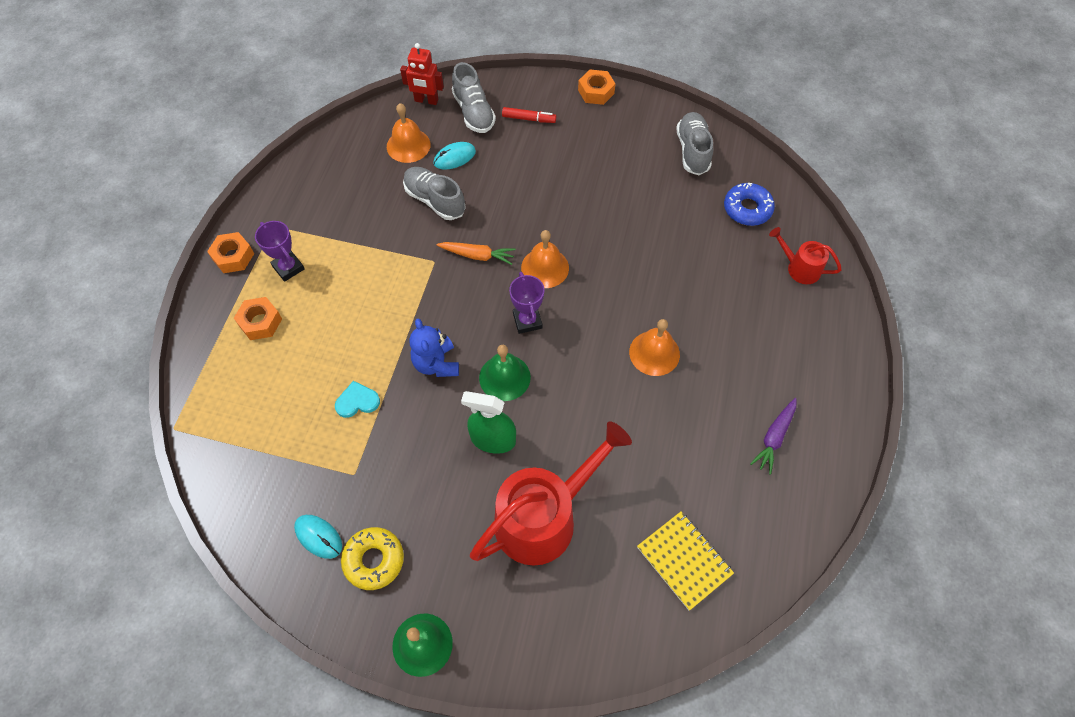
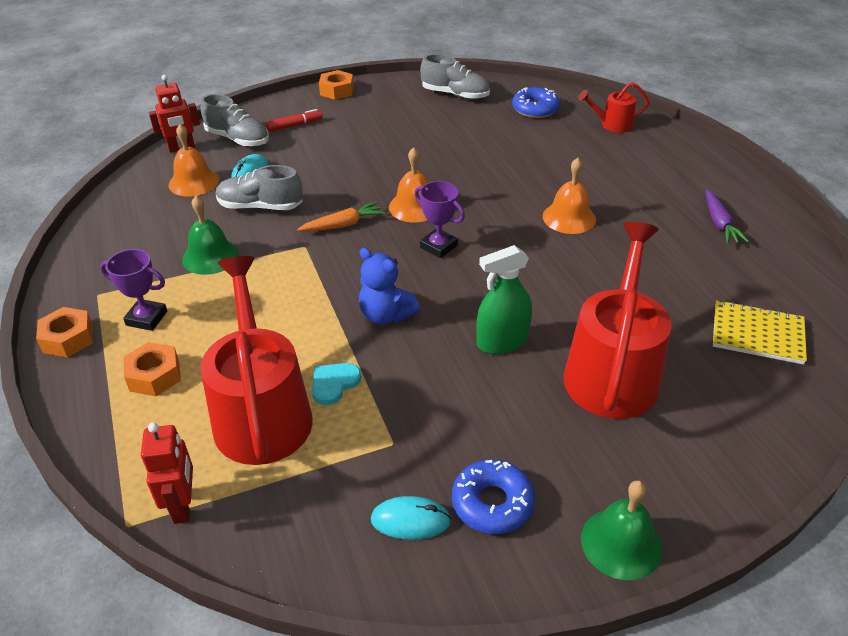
camera: 35 degrees left, 20 degrees down
yellow donut [341,527,404,590] -> blue donut [452,460,535,534]
green bell [479,345,531,401] -> green bell moved to [182,196,239,275]
grey shoe [676,112,713,175] -> grey shoe turned 150 degrees clockwise [420,54,490,100]
none -> red robot [141,422,193,524]
none -> red watering can [200,256,313,465]

